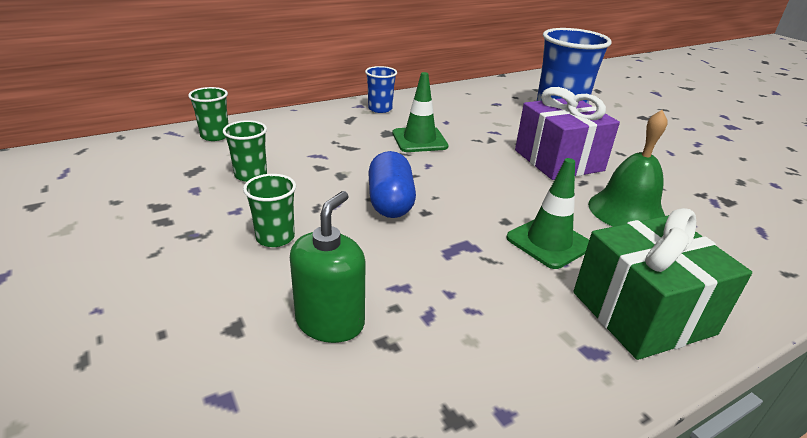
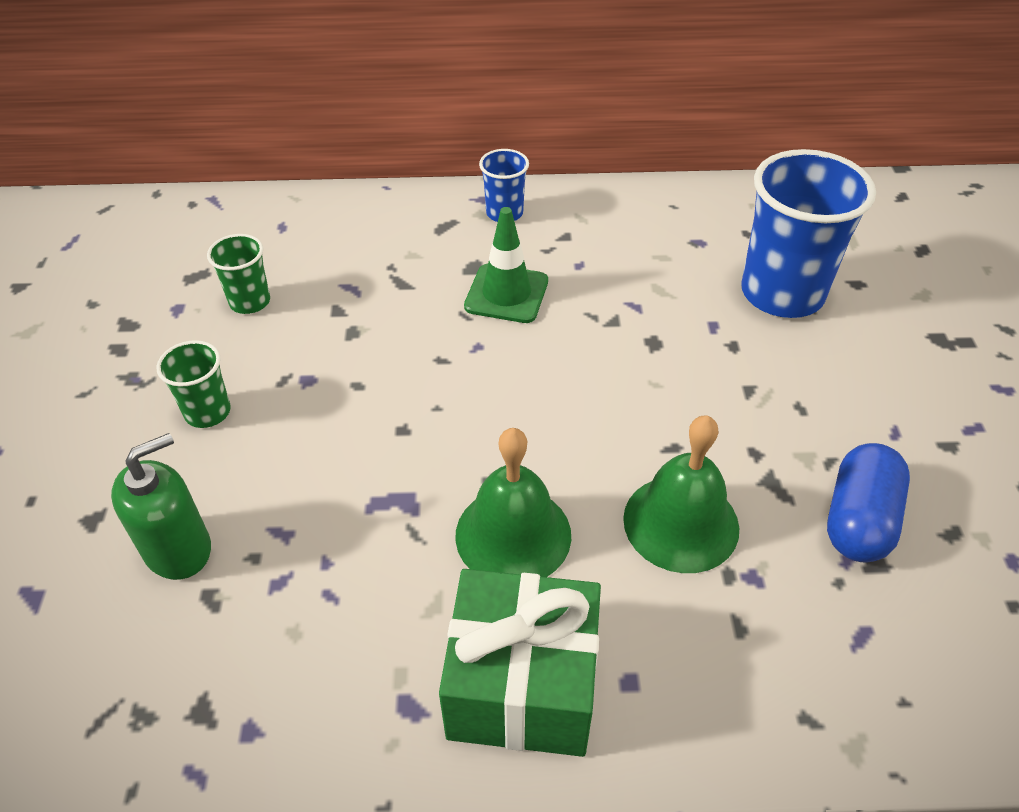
camera: 30 degrees right, 15 degrees up
green cup [188,87,228,141] -> none
blue capsule [368,151,416,218] -> blue capsule moved to [827,443,910,563]
green traffic cone [506,158,589,269] -> green bell [455,428,571,577]
purple gift [515,87,620,180] -> none

